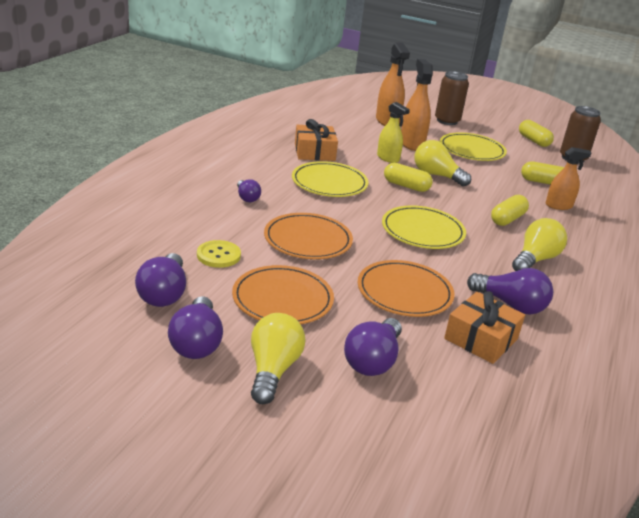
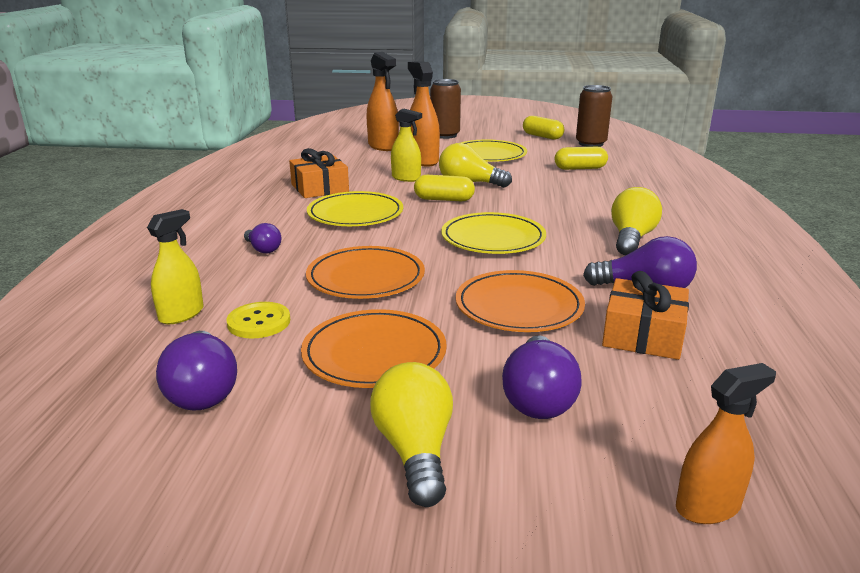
camera: 15 degrees left, 5 degrees down
purple light bulb [168,296,223,359] -> none
yellow capsule [491,195,529,226] -> none
orange spray bottle [546,147,591,210] -> orange spray bottle moved to [676,363,776,524]
none -> yellow spray bottle [147,209,204,324]

